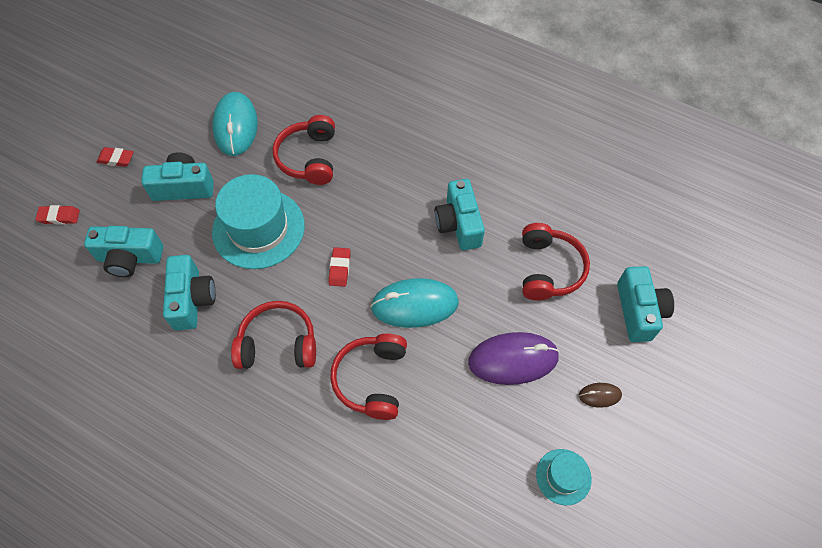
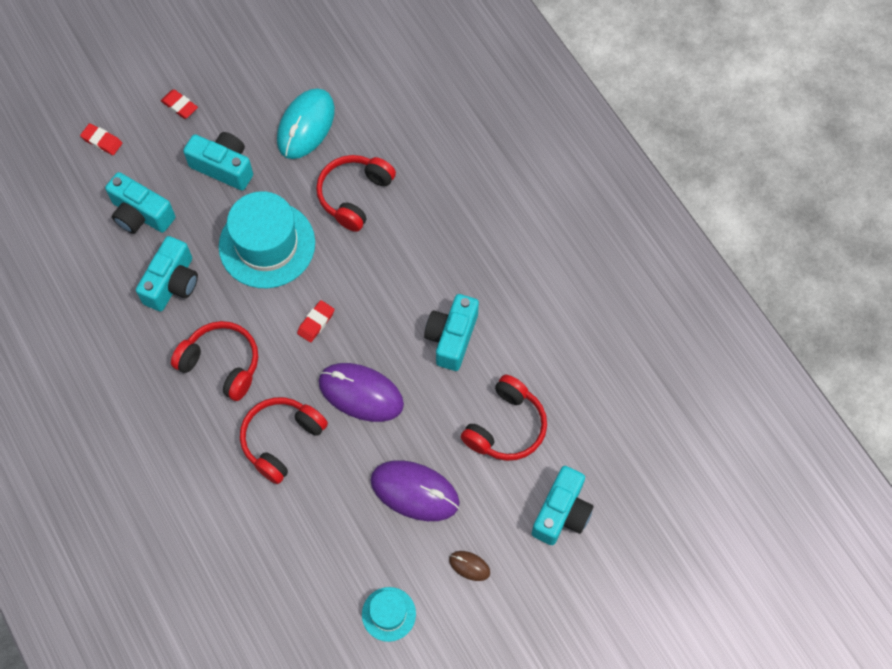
camera: 30 degrees right, 5 degrees up
turquoise mouse [370,278,459,328] -> purple mouse [318,363,404,422]

